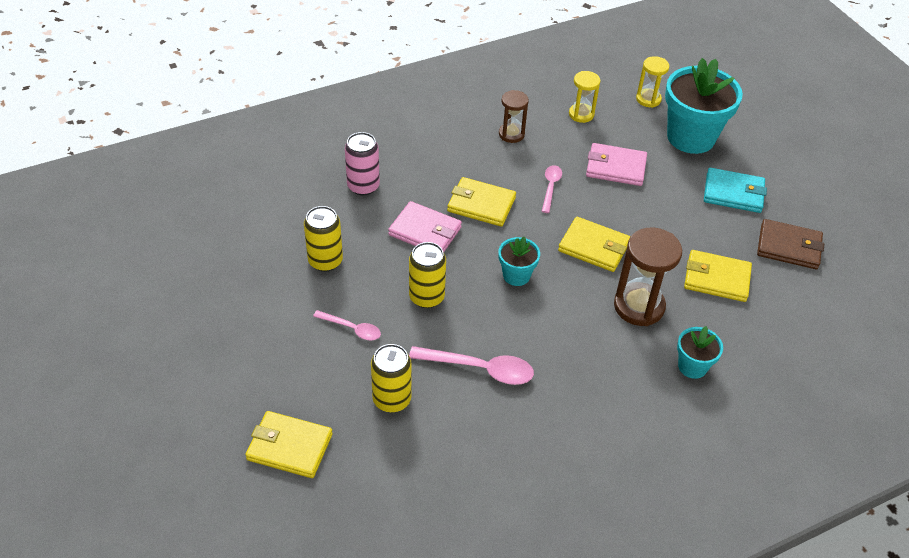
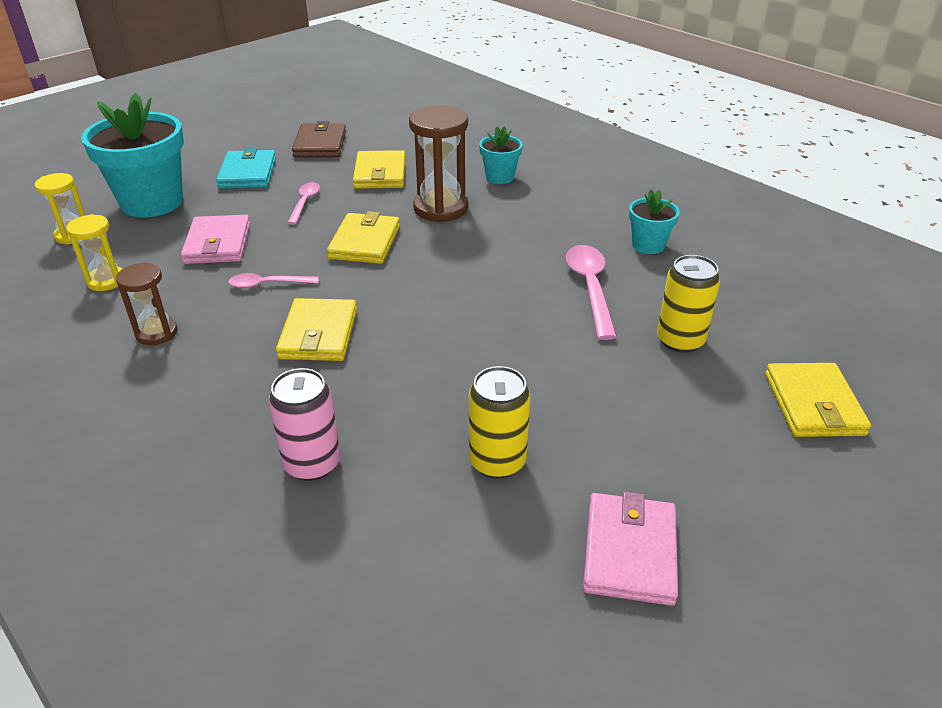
camera: 105 degrees left, 10 degrees down
pink spoon [313,310,381,340] -> pink spoon moved to [287,182,320,225]
pink wallet [388,201,462,253] -> pink wallet moved to [583,492,678,606]
yellow can [409,242,446,308] -> none
turquoise flower pot [499,237,540,286] -> turquoise flower pot moved to [629,189,680,254]

